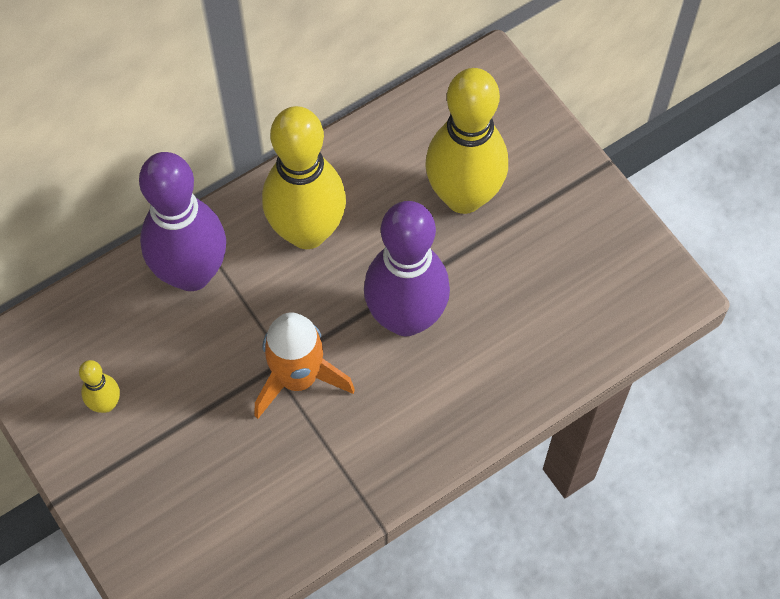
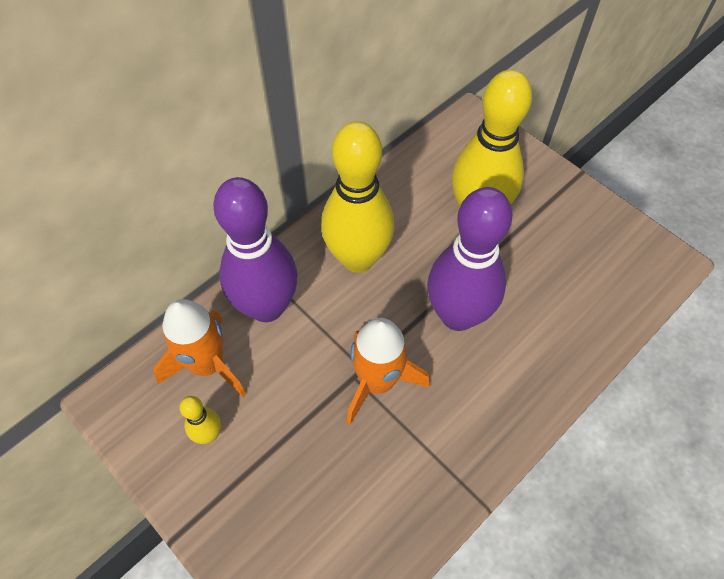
camera: 10 degrees left, 5 degrees down
none -> orange rocket [153,299,246,397]

